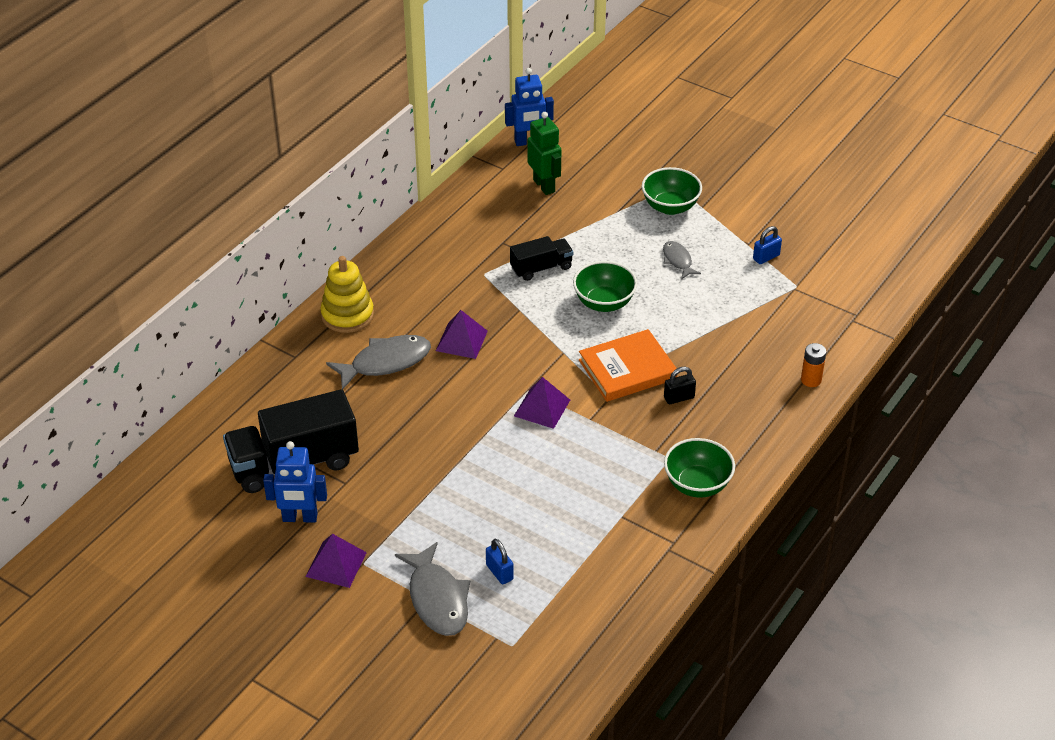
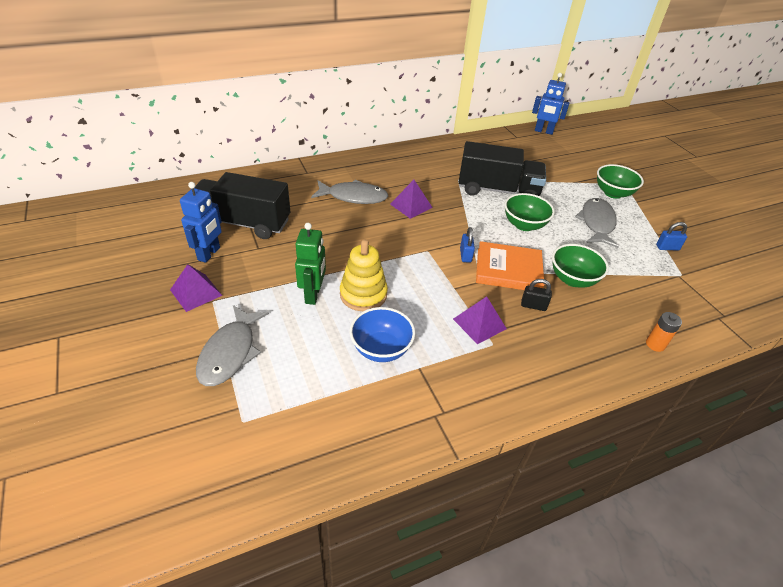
camera: 30 degrees right, 0 degrees up
blue robot [263,441,327,523] -> blue robot turned 105 degrees counterclockwise [180,182,222,263]
yellow stacking toy [320,256,374,333] -> yellow stacking toy moved to [340,240,388,311]
blue padlock [486,539,514,584] -> blue padlock moved to [460,227,475,263]
black truck [510,236,573,281] -> black truck [459,141,546,196], size x1.87
purple pyramid [514,377,570,429] -> purple pyramid moved to [453,297,507,344]
green robot [528,112,561,195] -> green robot moved to [295,223,326,305]
grey fish [663,241,701,279] -> grey fish [575,198,619,248], size x1.79
green bowl [664,438,735,498] -> green bowl moved to [552,244,609,288]
none -> blue bowl [350,307,415,362]

